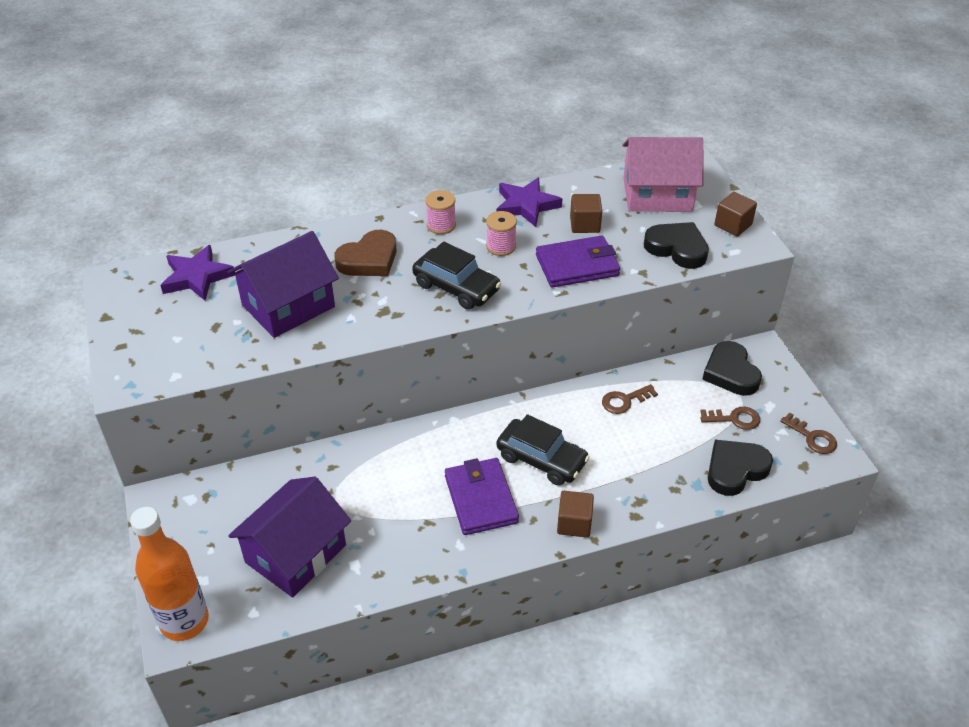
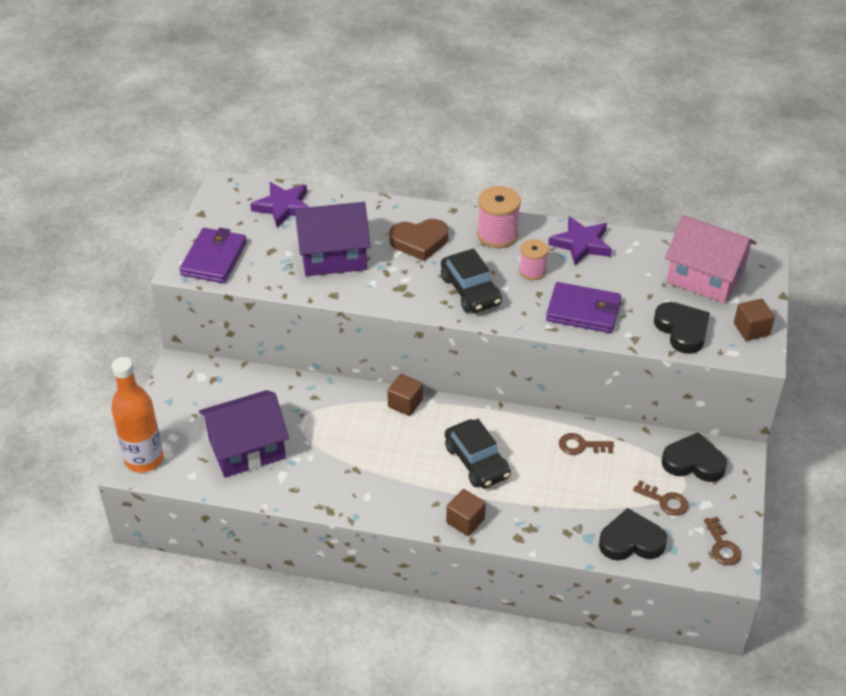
camera: 30 degrees right, 0 degrees up
pink spool [425,190,456,234] -> pink spool [477,186,521,248], size x1.55
purple wallet [445,458,519,535] -> purple wallet moved to [180,228,247,283]
brown cube [570,194,602,233] -> brown cube moved to [387,374,423,416]
black heart [702,341,762,396] -> black heart turned 90 degrees clockwise [662,432,727,482]

